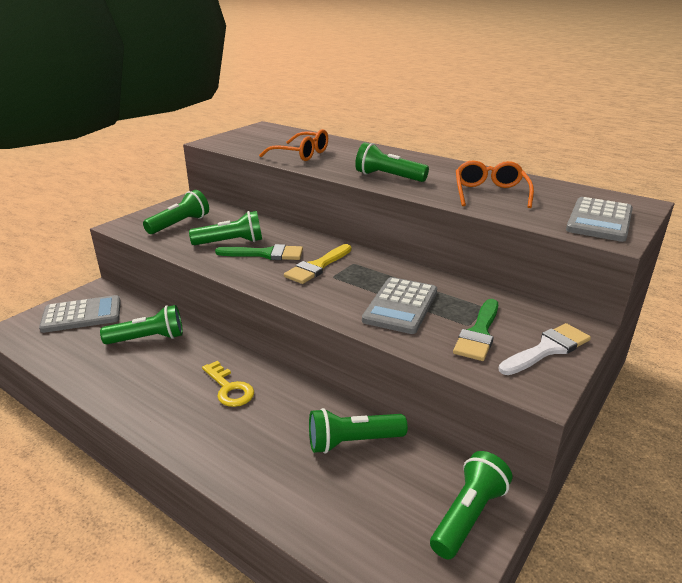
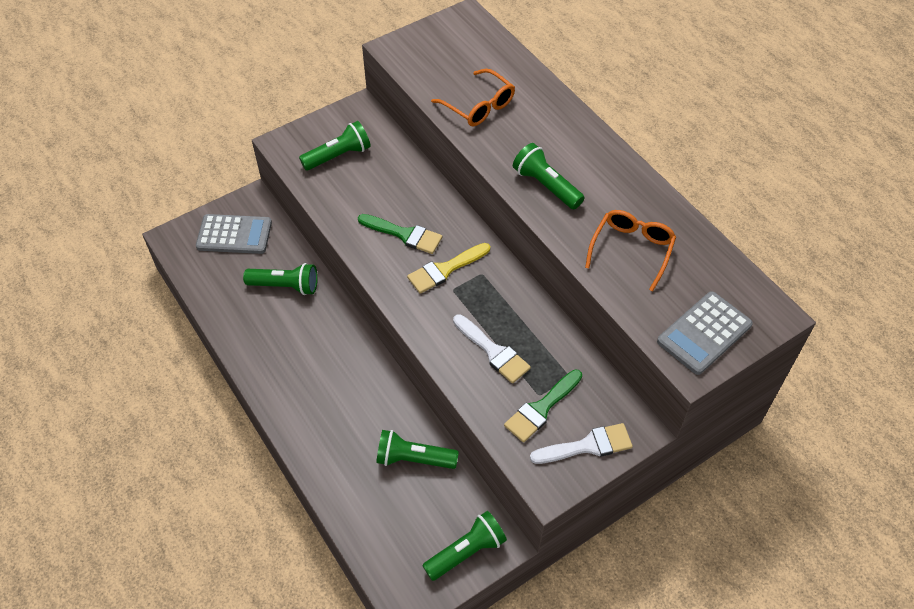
camera: 20 degrees right, 25 degrees up
green flashlight [189,211,262,245] -> none
yellow key [202,361,254,407] -> none
grey calculator [362,277,437,334] -> white brush [453,314,531,383]

